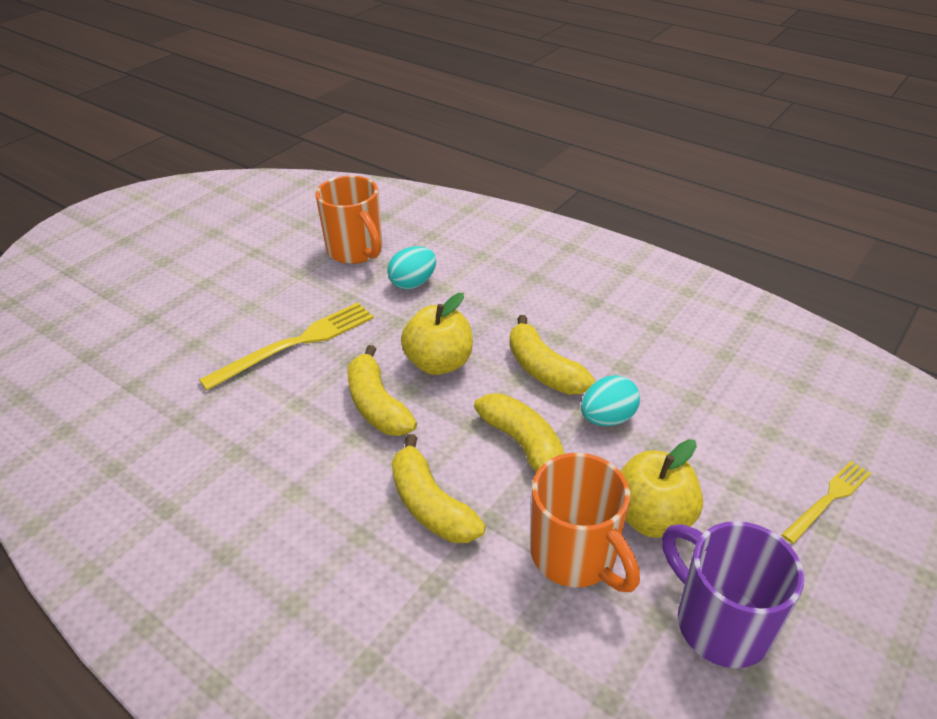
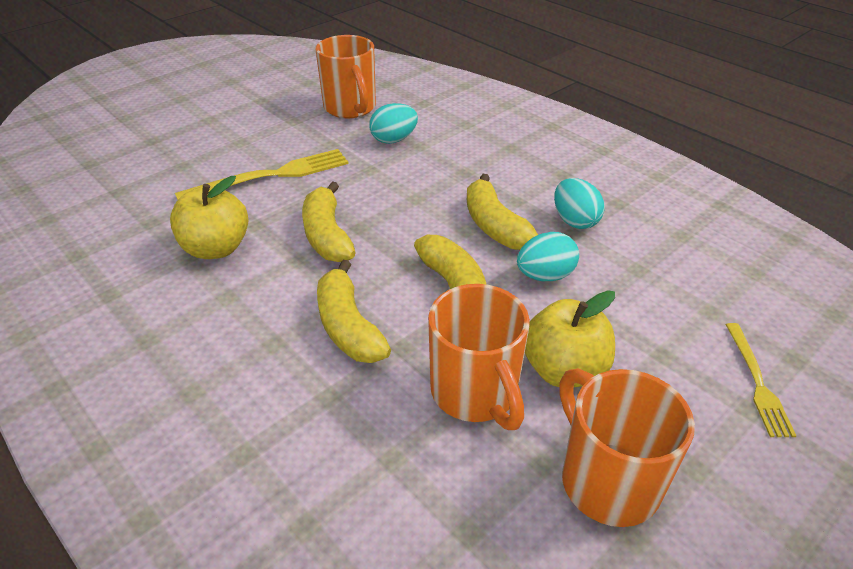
camera: 10 degrees right, 0 degrees up
yellow apple [401,293,473,375] -> yellow apple moved to [170,176,249,259]
purple mug [662,521,804,668] -> orange mug [560,368,695,527]
yellow fork [781,461,871,544] -> yellow fork turned 120 degrees clockwise [726,323,796,437]
none -> turquoise egg [554,178,605,229]

